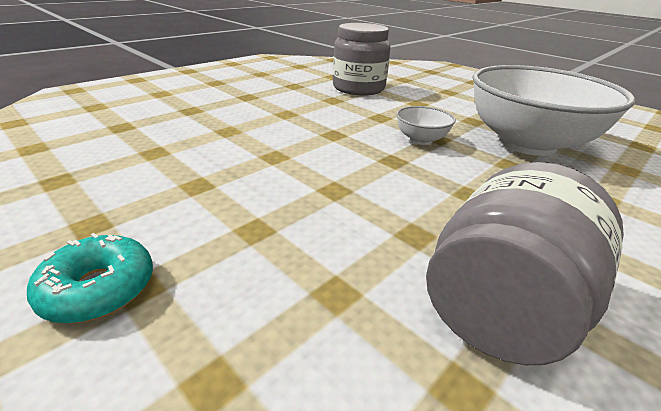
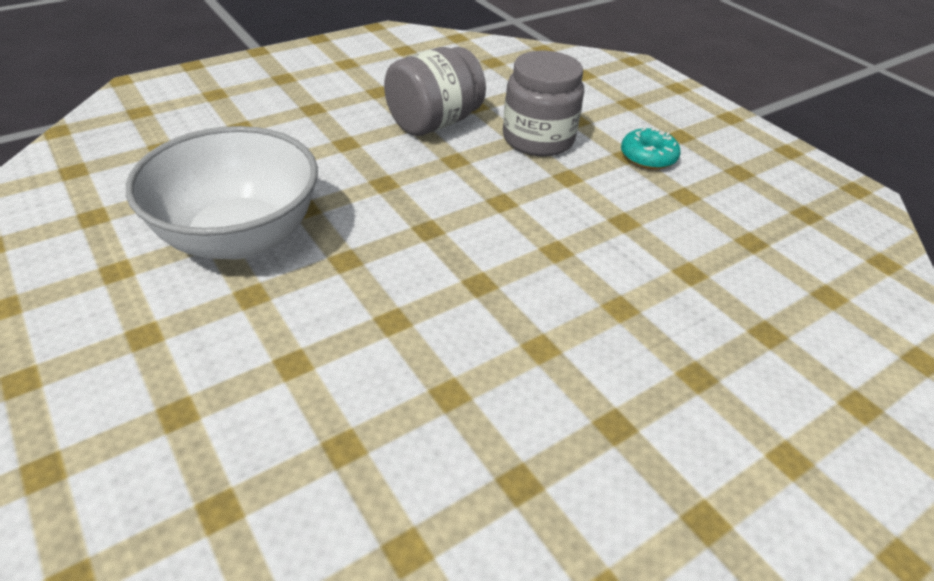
camera: 170 degrees left, 10 degrees up
grey jar [333,23,391,96] -> grey jar moved to [503,50,584,157]
white bowl [396,106,456,145] -> none

